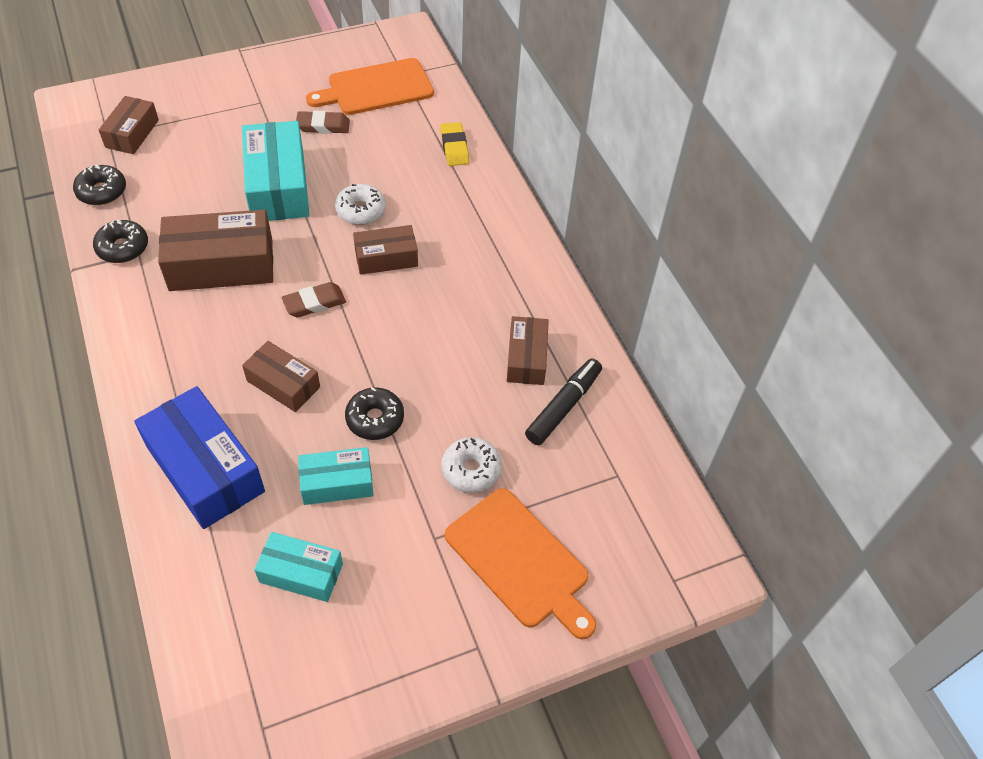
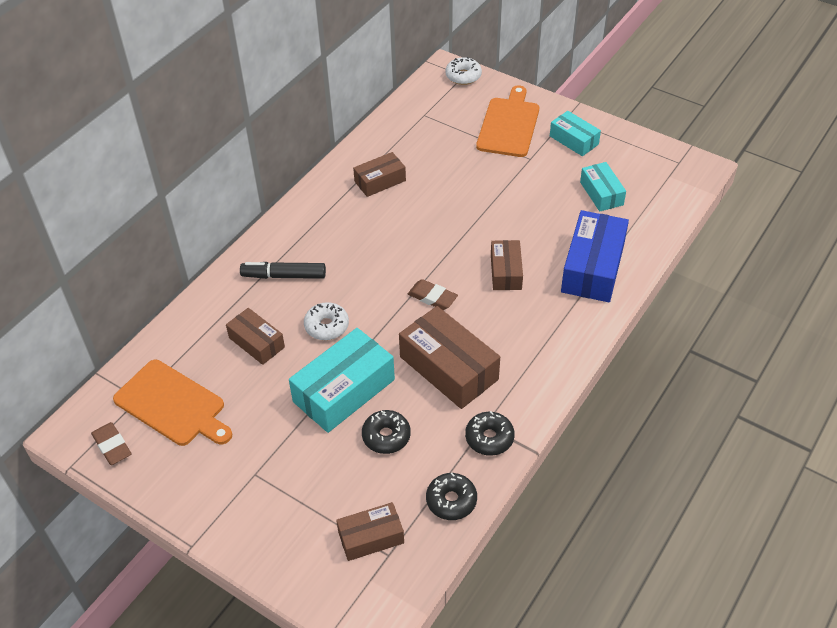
camera: 120 degrees left, 5 degrees down
brown eraser [296,111,350,134] -> brown eraser moved to [91,422,131,465]
turquoise box [298,447,374,505] -> turquoise box moved to [550,111,601,156]
black donut [345,387,404,440] -> black donut moved to [362,410,411,454]
brown box [353,225,418,275] -> brown box moved to [226,308,285,365]
yellow eraser [440,122,469,166] -> none
white donut [442,437,502,493] -> white donut moved to [446,57,482,85]
black marker [525,358,602,445] -> black marker moved to [240,262,326,279]

